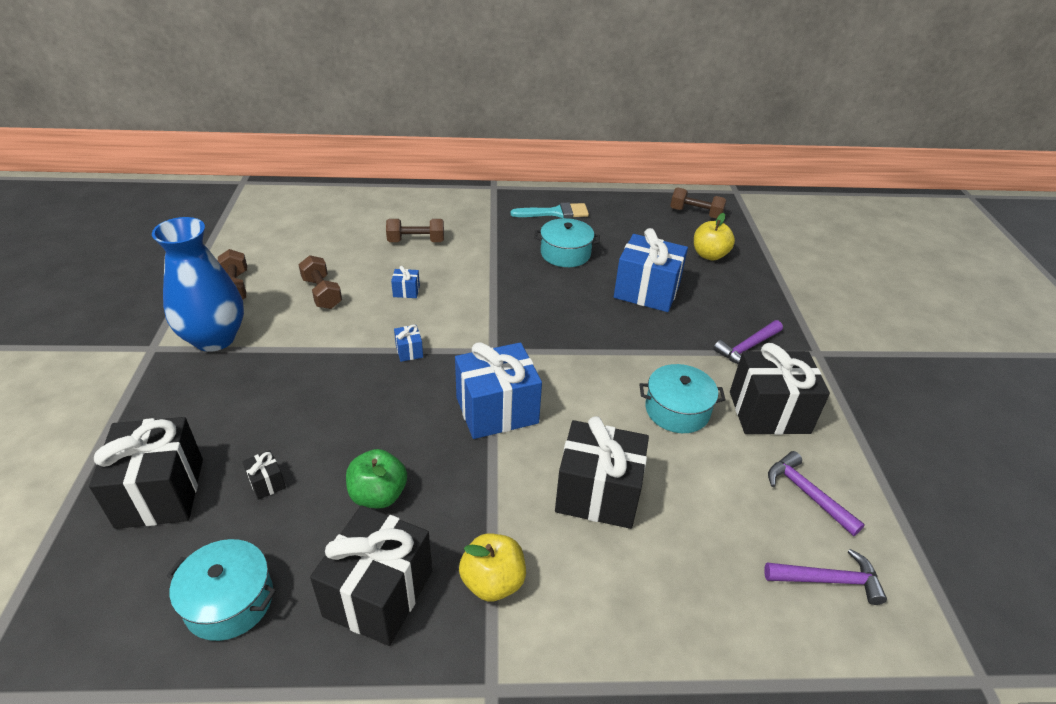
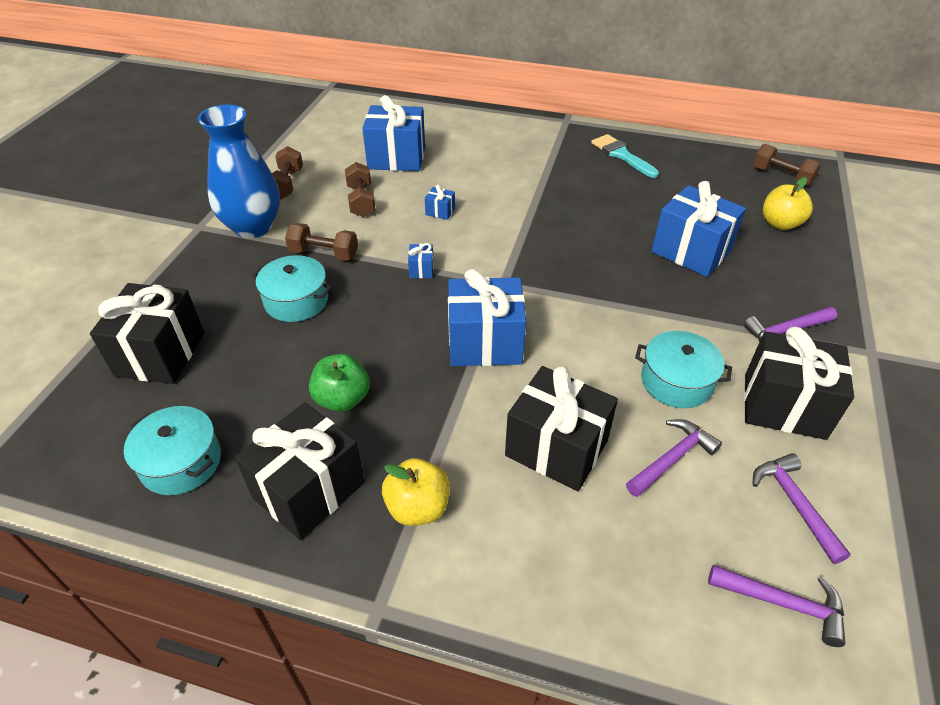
camera: 20 degrees right, 5 degrees up
black gift [242,450,286,500] -> none
brown dumbbell [386,219,444,242] -> brown dumbbell moved to [285,223,358,261]
turquoise brush [510,202,589,218] -> turquoise brush turned 135 degrees counterclockwise [591,134,659,178]
turquoise pot [534,218,600,267] -> turquoise pot moved to [252,255,332,322]
none -> blue gift [362,95,425,171]
none -> purple hammer [626,419,722,497]

